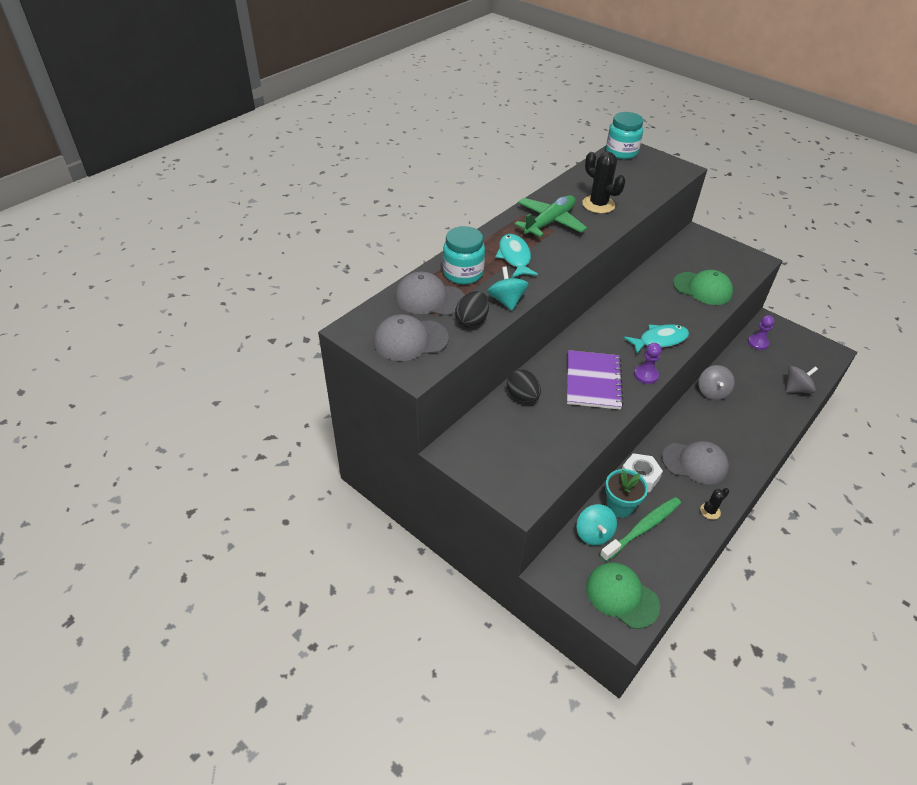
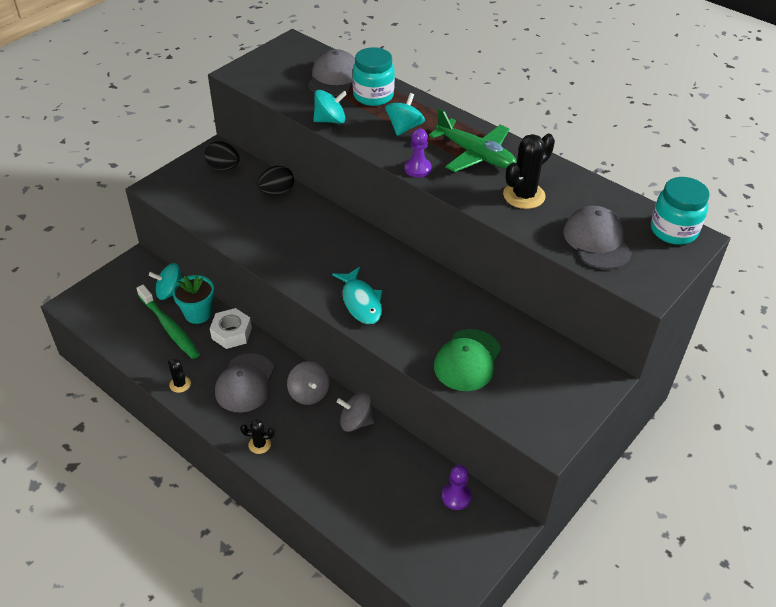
camera: 90 degrees right, 0 degrees up
grey cap [374,314,449,361] -> grey cap moved to [563,206,632,269]
black egg [455,291,489,328] -> black egg moved to [204,141,240,170]
turquoise fish [495,234,538,278] -> turquoise spinning top [385,93,425,136]
purple notebook [567,350,624,410] -> none
green cap [586,562,660,629] -> none
purple pawn [634,343,661,384] -> purple pawn moved to [405,129,432,178]
grey spinning top [786,366,818,393] -> grey spinning top moved to [287,361,330,405]
none -> black cactus [240,419,275,454]

